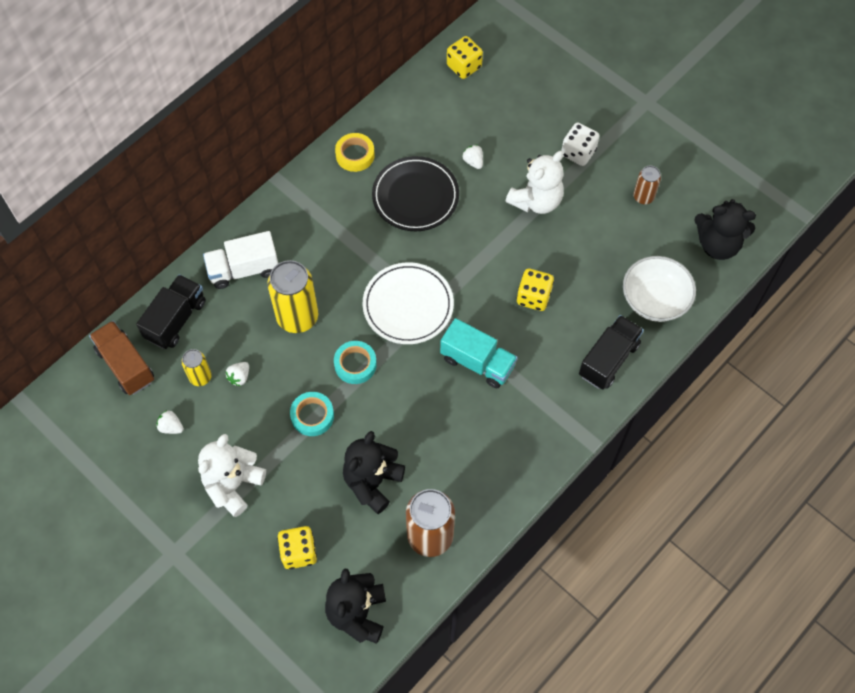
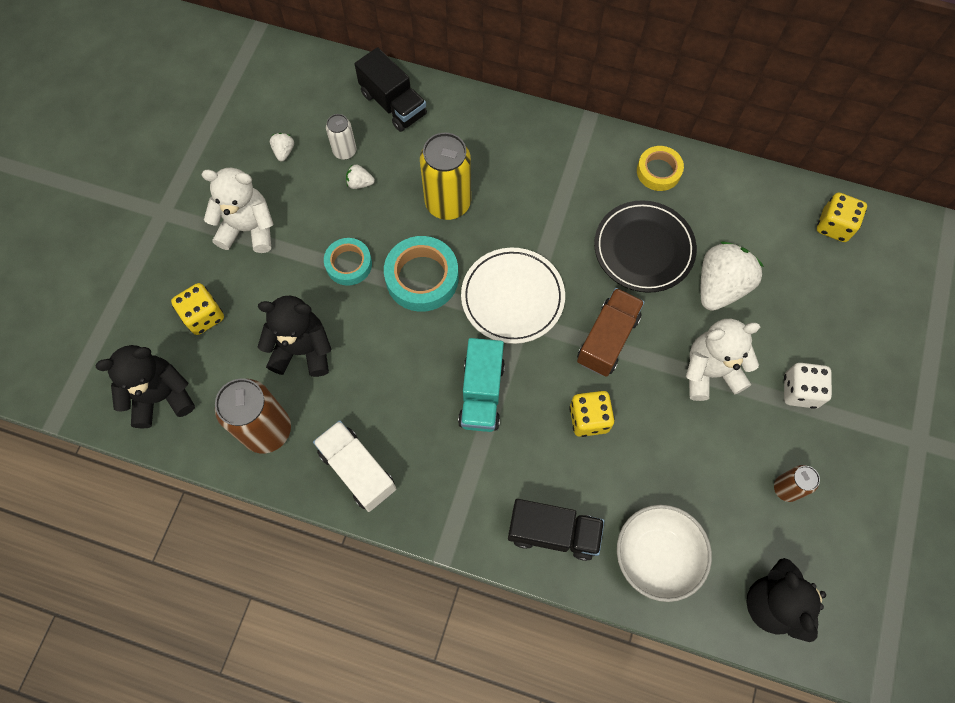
camera: 65 degrees right, 5 degrees up
brown truck [89,321,154,395] -> brown truck moved to [577,288,645,377]
black truck [136,274,206,349] -> black truck turned 45 degrees clockwise [354,47,427,132]
yellow can [181,349,212,386] -> white can [326,114,356,160]
white truck [203,231,278,289] -> white truck moved to [313,420,396,512]
turquoise tape [334,341,377,384] -> turquoise tape [384,236,459,312], size x1.57
white strawberry [462,145,483,169] -> white strawberry [701,242,764,311], size x2.31
white teddy bear [506,151,564,214] -> white teddy bear turned 150 degrees clockwise [686,319,760,401]

